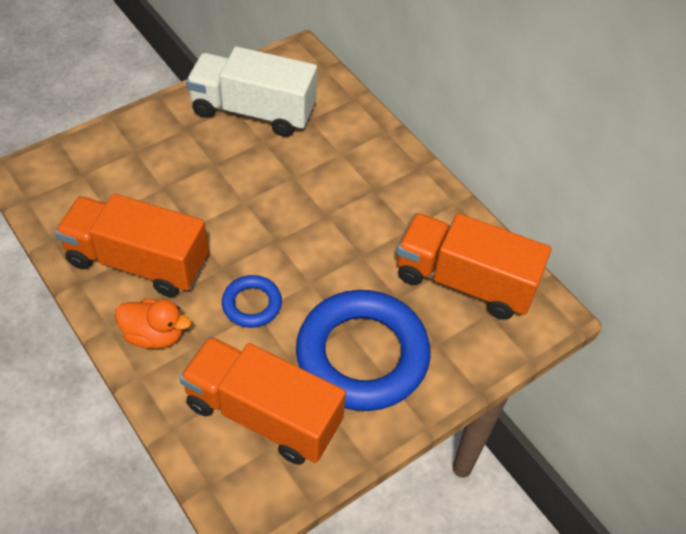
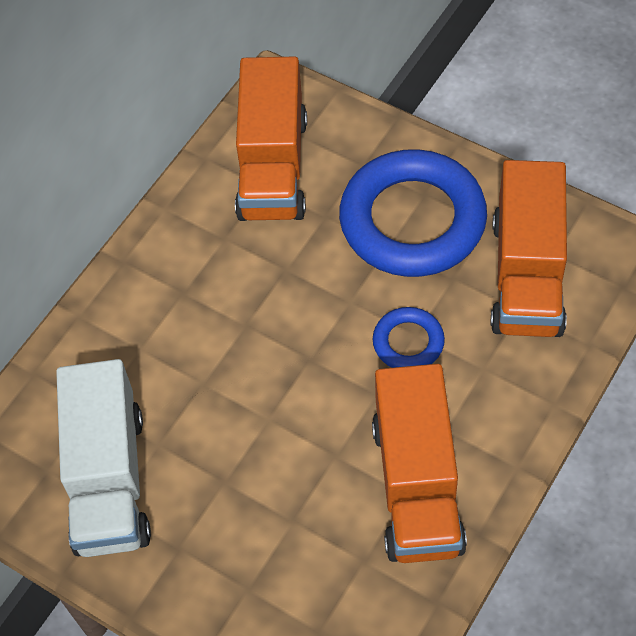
camera: 105 degrees left, 5 degrees up
orange duck [115,299,191,349] -> none

